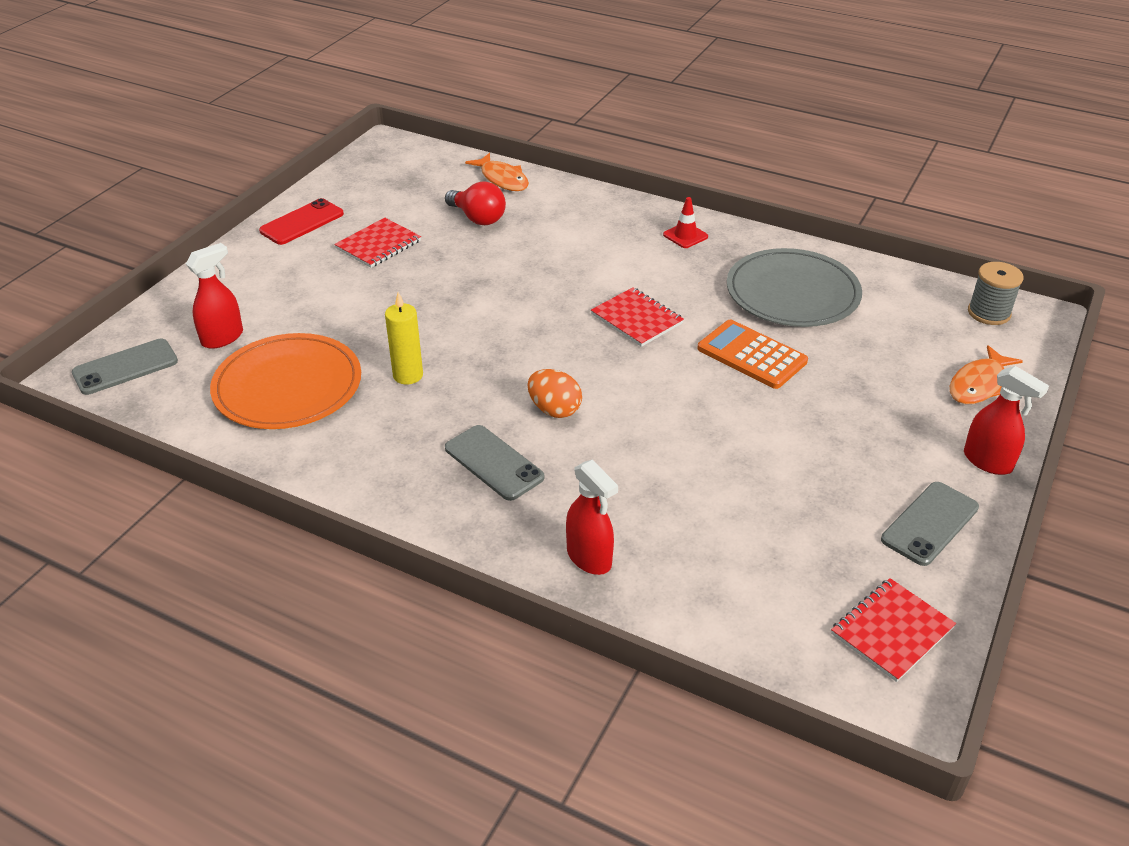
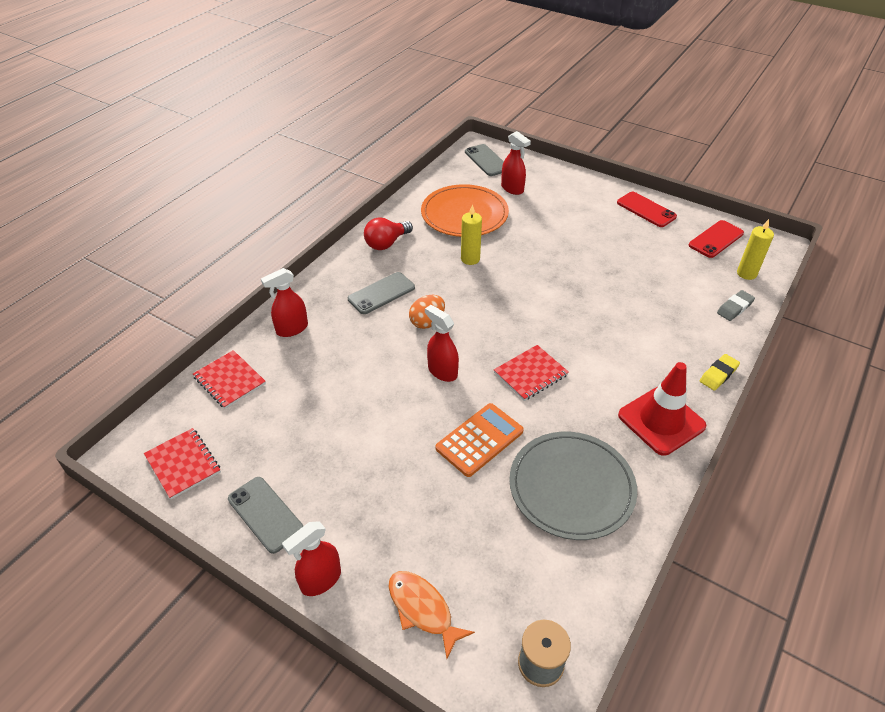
camera: 95 degrees right, 5 degrees up
red notebook [334,218,421,268] -> red notebook moved to [193,350,266,409]
red light bulb [445,181,506,225] -> red light bulb moved to [364,217,413,250]
orange fish [465,153,529,191] -> grey eraser [717,290,755,321]
red traffic cone [663,197,708,248] -> red traffic cone [618,362,706,456], size x2.04
none -> red spray bottle [425,305,459,382]
none -> red phone [689,220,744,258]
none -> yellow eraser [700,354,740,391]
none -> yellow candle [737,219,774,280]

